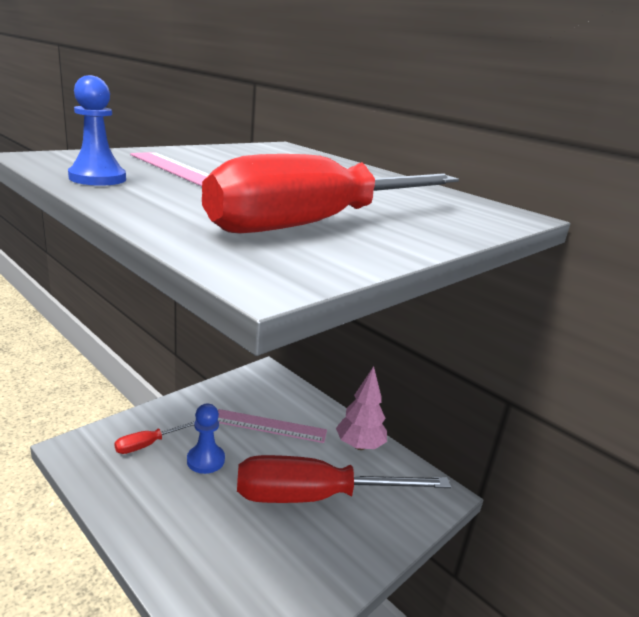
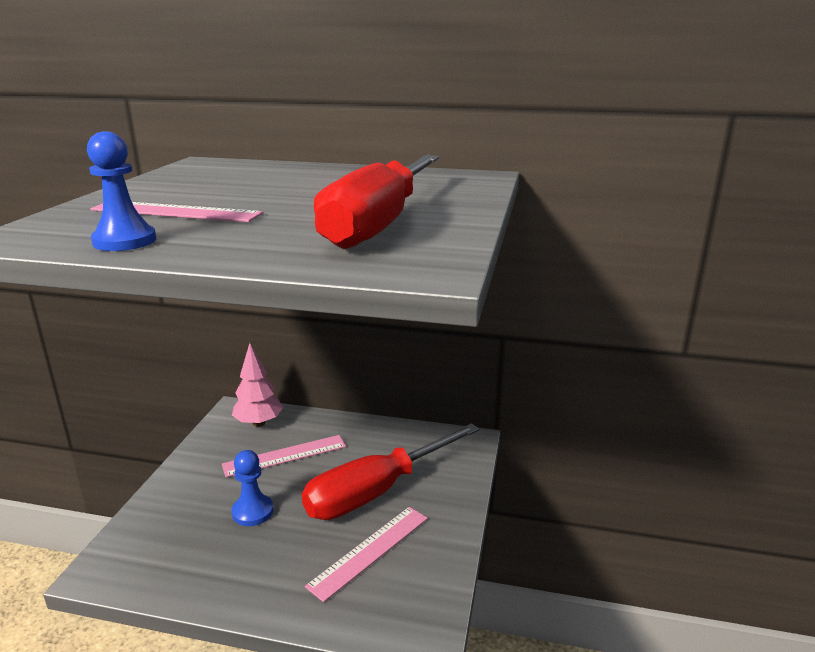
camera: 30 degrees left, 0 degrees up
red screwdriver [114,421,195,454] -> none
pink tree [336,366,387,450] -> pink tree moved to [232,343,283,427]
none -> pink ruler [305,507,428,602]

